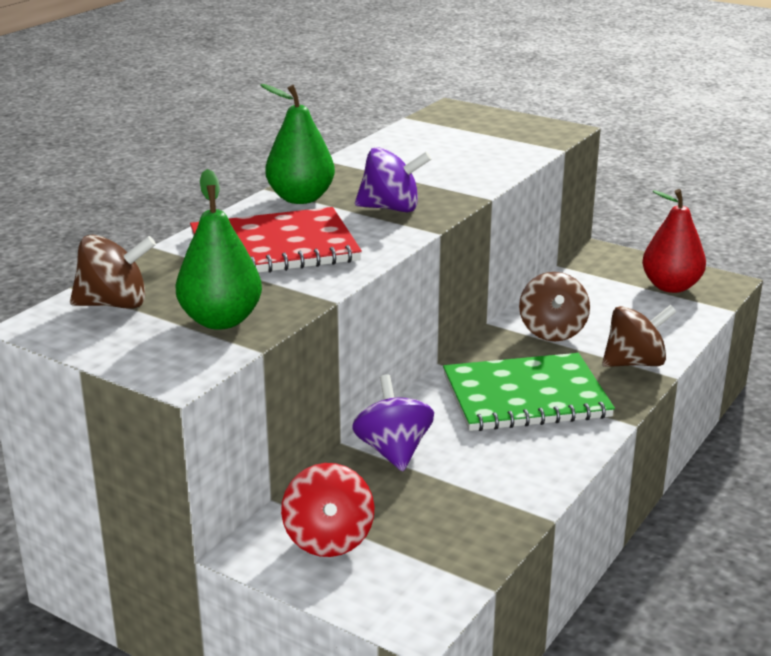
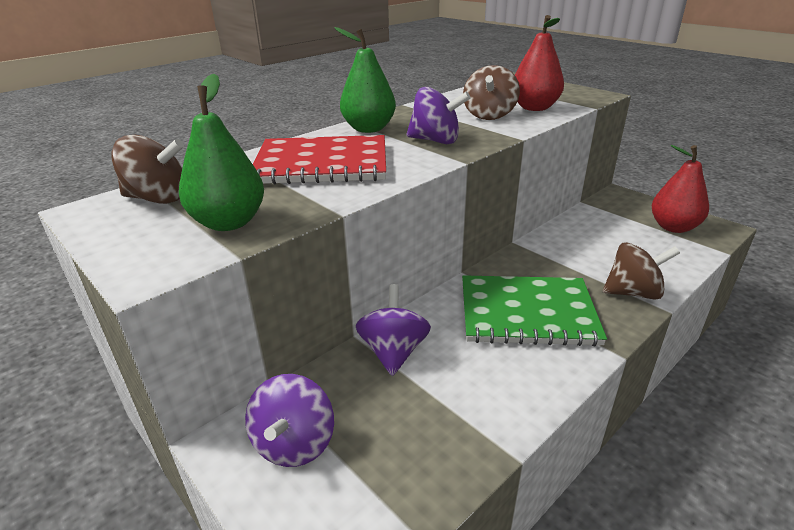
camera: 15 degrees right, 5 degrees up
red spinning top [281,463,374,557] -> purple spinning top [245,374,334,467]
brown spinning top [519,272,590,341] -> brown spinning top moved to [463,65,520,120]
none -> red pear [515,15,564,111]

